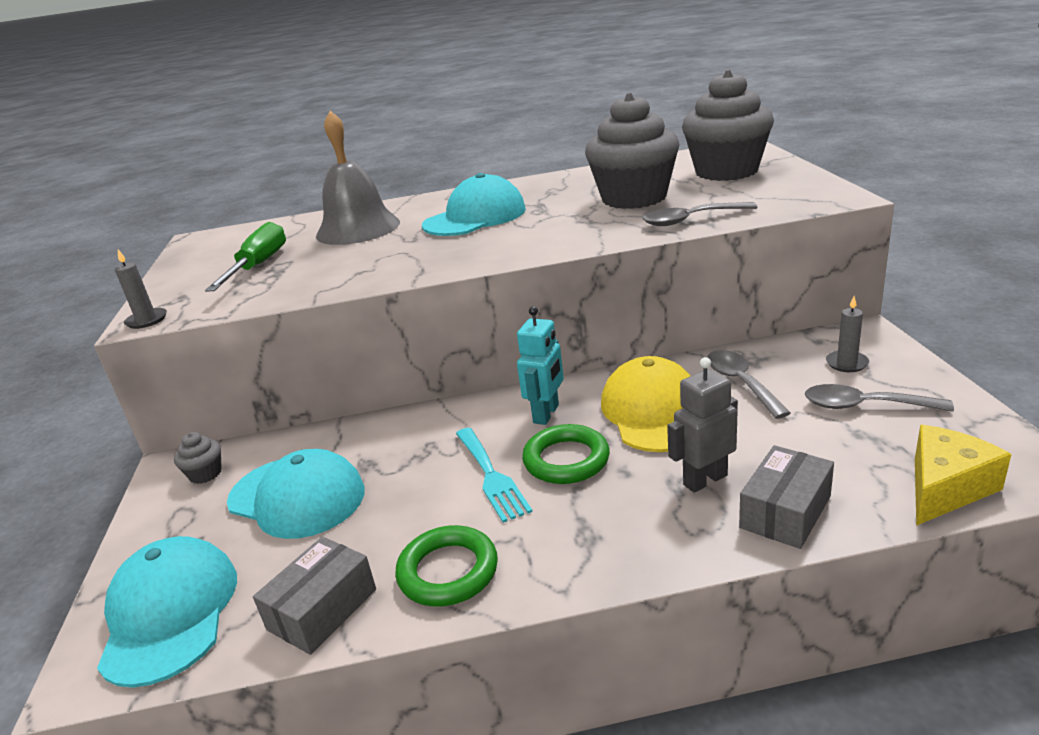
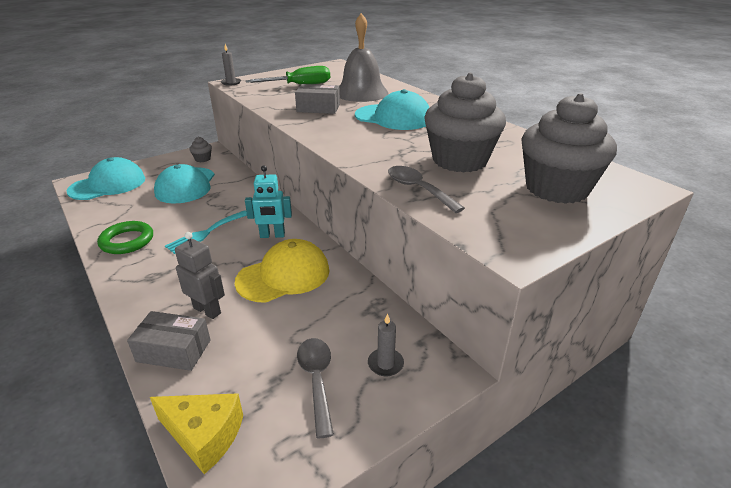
camera: 60 degrees right, 5 degrees up
grey box [253,537,376,655] -> grey box moved to [295,84,340,114]
green ring [522,424,610,484] -> none
grey spoon [707,350,791,419] -> none

